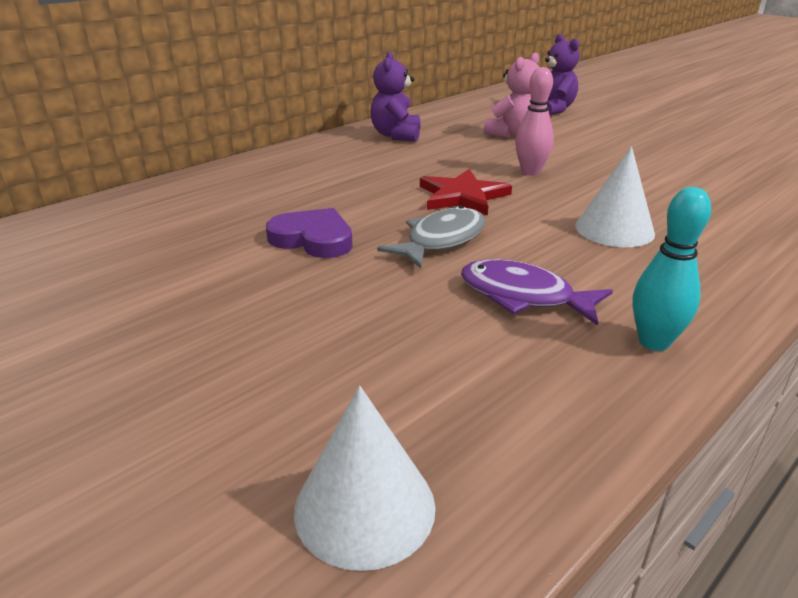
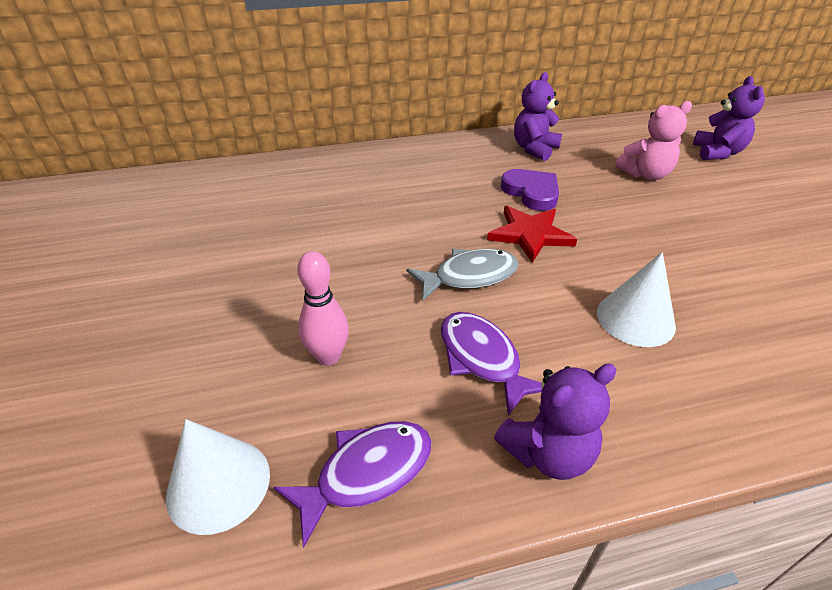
camera: 30 degrees right, 10 degrees up
purple heart [266,208,353,258] -> purple heart moved to [501,169,559,211]
pink bowling pin [515,67,554,176] -> pink bowling pin moved to [297,251,349,366]
turquoise bowling pin [632,187,711,351] -> purple teddy bear [494,363,617,480]
none -> purple fish [273,421,432,548]

